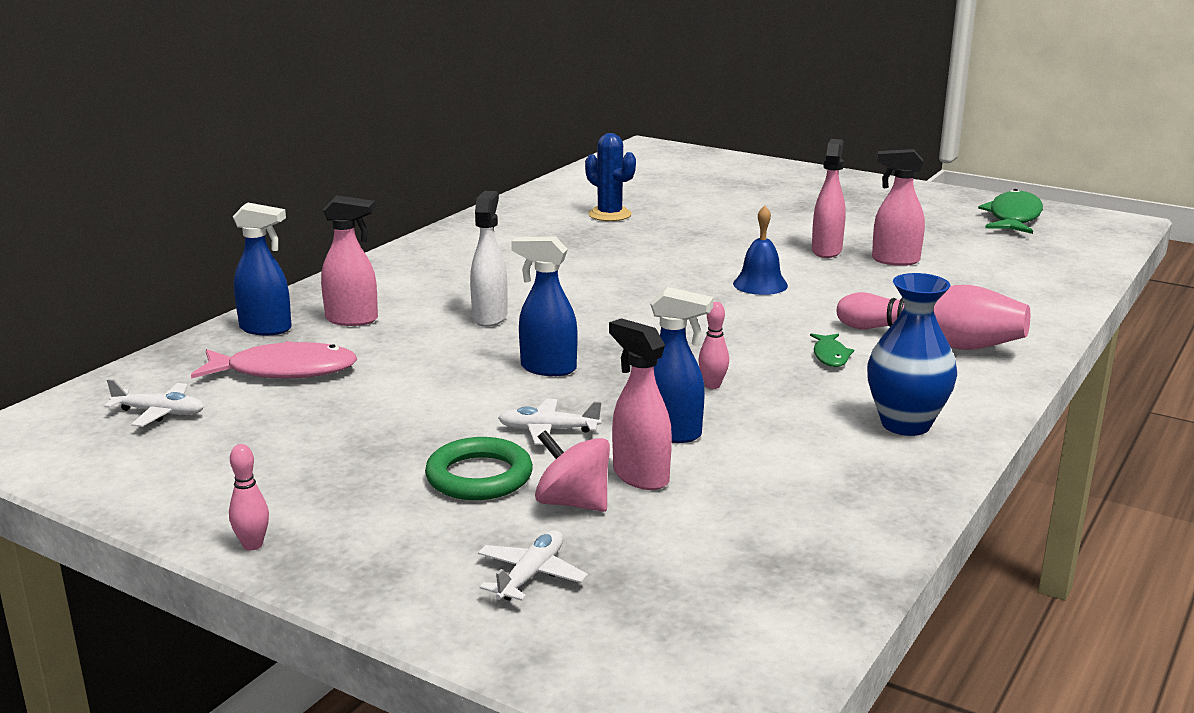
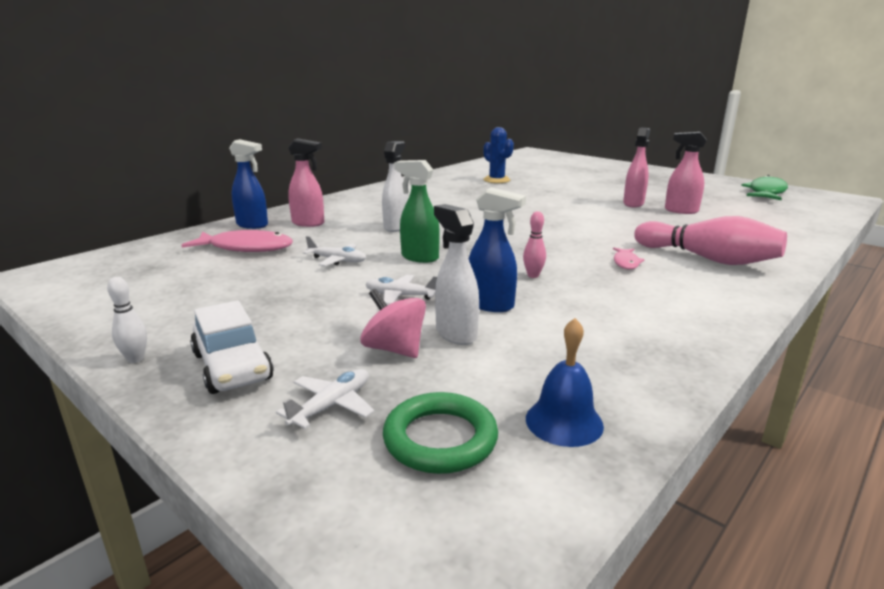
camera: 10 degrees right, 0 degrees up
white plane [104,379,204,427] -> white plane moved to [303,236,366,266]
pink bowling pin [229,444,269,550] -> white bowling pin [107,277,147,363]
green ring [425,437,533,500] -> green ring moved to [383,392,498,474]
blue spray bottle [511,237,578,376] -> green spray bottle [394,160,440,263]
pink spray bottle [609,318,672,490] -> white spray bottle [434,204,479,345]
blue bell [733,206,788,295] -> blue bell moved to [526,318,604,447]
green fish [810,333,854,367] -> pink fish [613,247,645,269]
blue vase [867,273,957,436] -> none
none -> white car [190,300,274,394]

